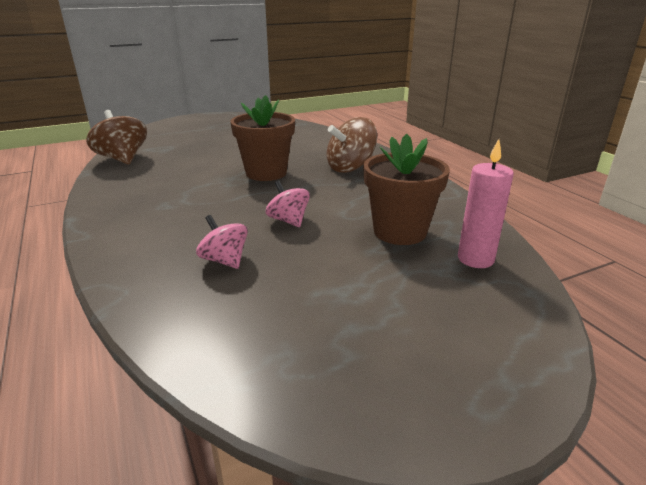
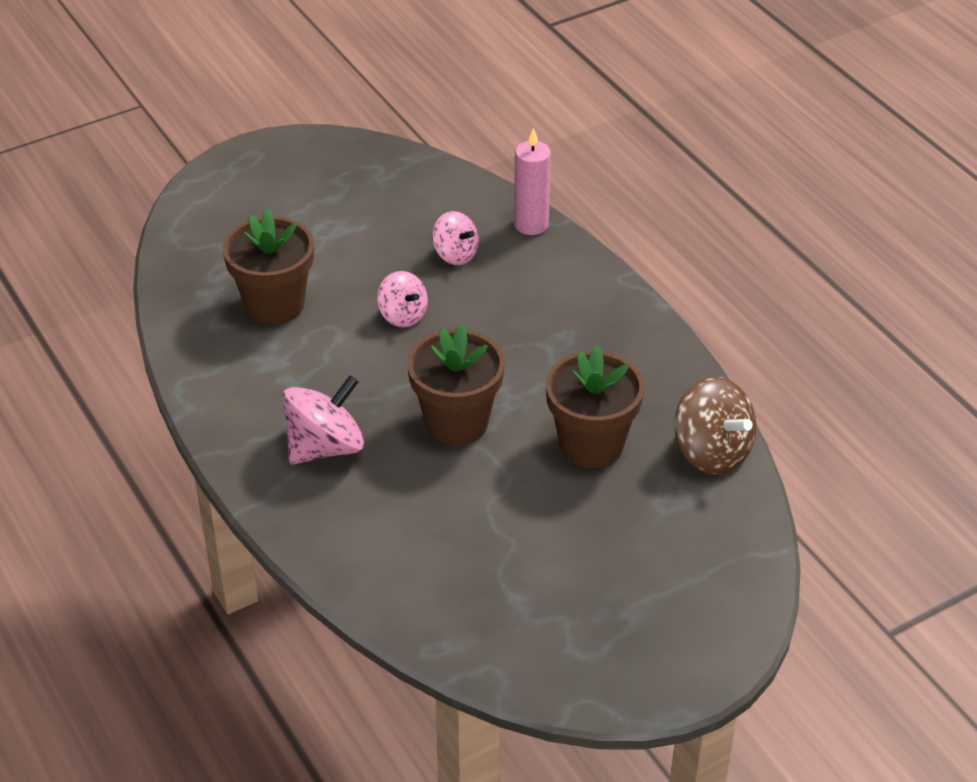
camera: 175 degrees right, 15 degrees up
brown spinning top [327,117,377,173] -> pink spinning top [282,375,364,465]
pink candle [458,139,514,268] -> pink candle moved to [514,128,551,235]
none -> brown flower pot [546,345,644,468]

